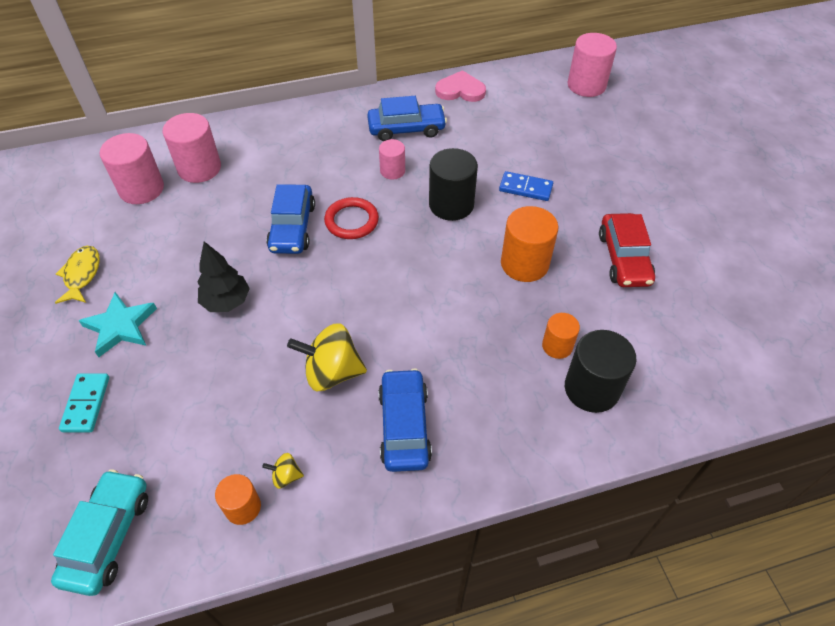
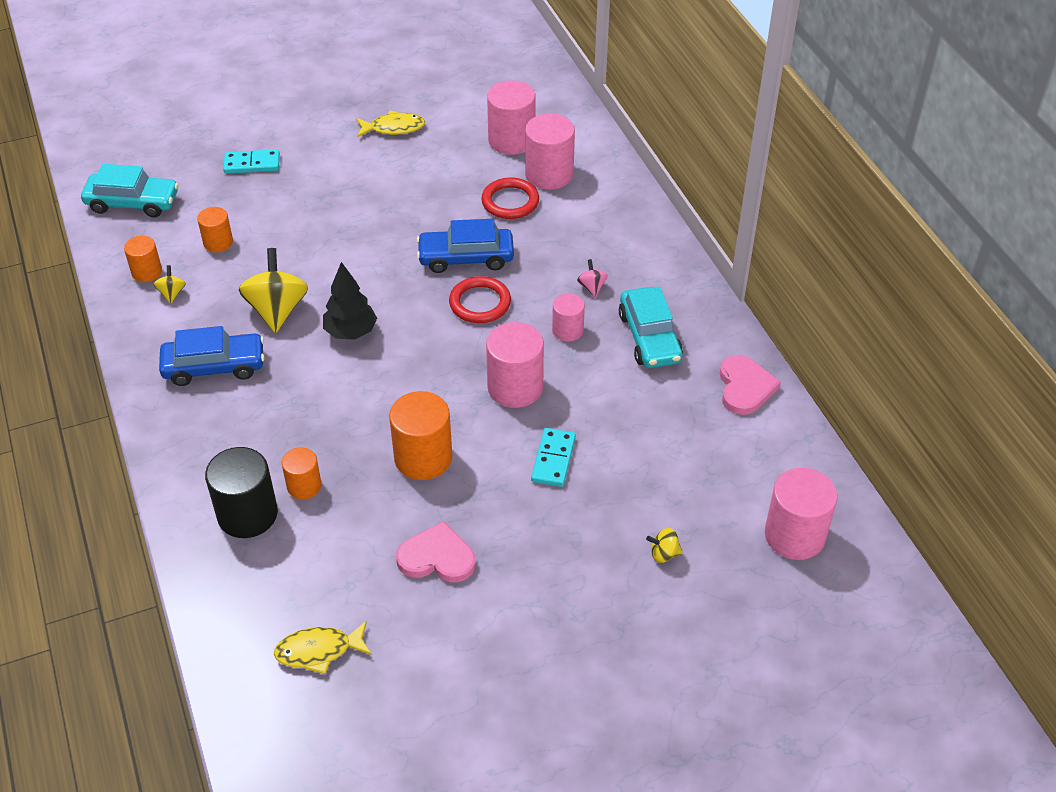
camera: 85 degrees right, 5 degrees down
turquoise star [79,292,157,357] -> none
black tree [198,241,250,312] -> black tree moved to [323,262,377,340]
blue car [367,96,447,141] -> turquoise car [619,286,683,368]
black cylinder [429,148,478,221] -> pink cylinder [486,322,544,408]
blue domino [499,171,553,201] -> turquoise domino [531,428,576,487]
red car [599,213,655,287] -> pink heart [396,521,476,583]
none -> orange cylinder [197,207,233,253]
none -> yellow fish [274,621,372,674]
none -> red ring [481,177,539,219]
none -> pink spinning top [577,259,608,298]
none -> yellow spinning top [646,528,683,563]

